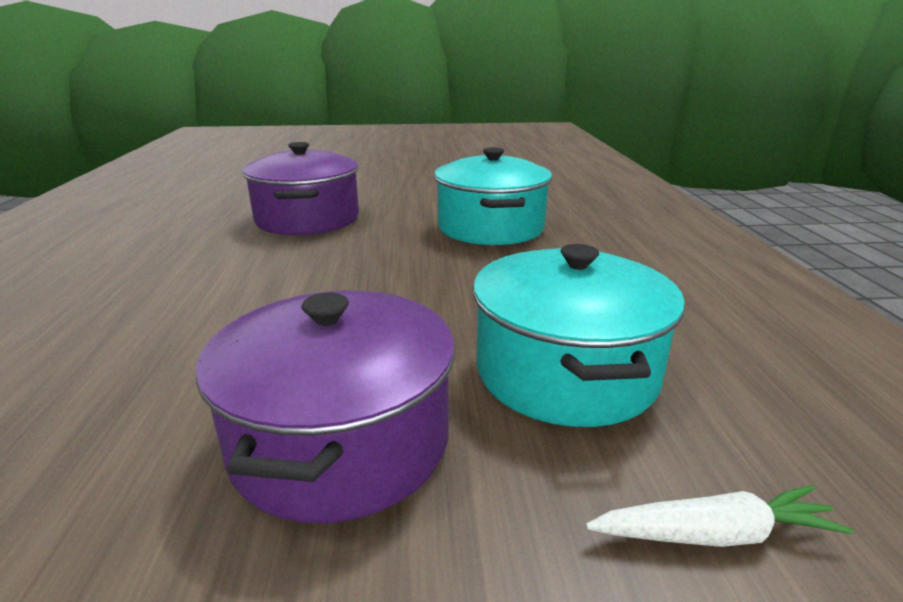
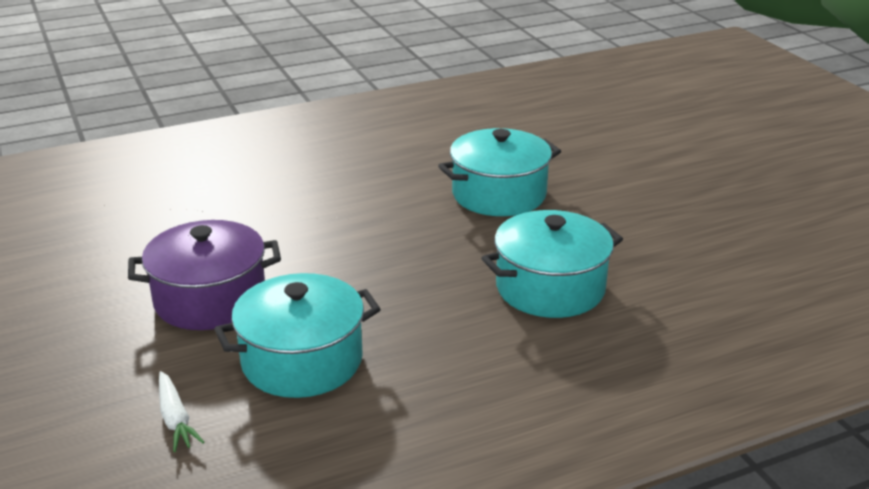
camera: 70 degrees right, 5 degrees up
purple pot [242,142,359,235] -> turquoise pot [438,128,561,216]

